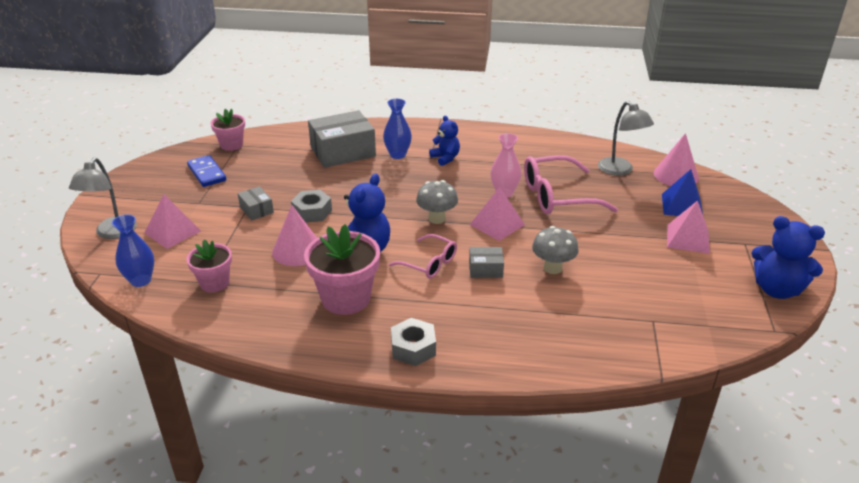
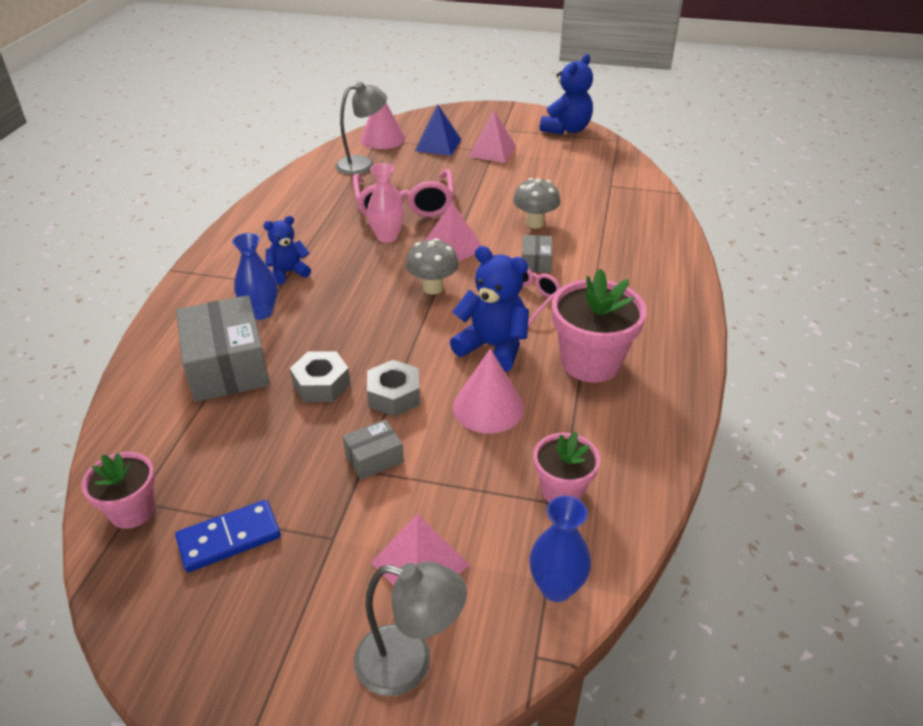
camera: 85 degrees left, 5 degrees up
grey nut [391,318,436,366] -> grey nut moved to [290,351,351,402]

